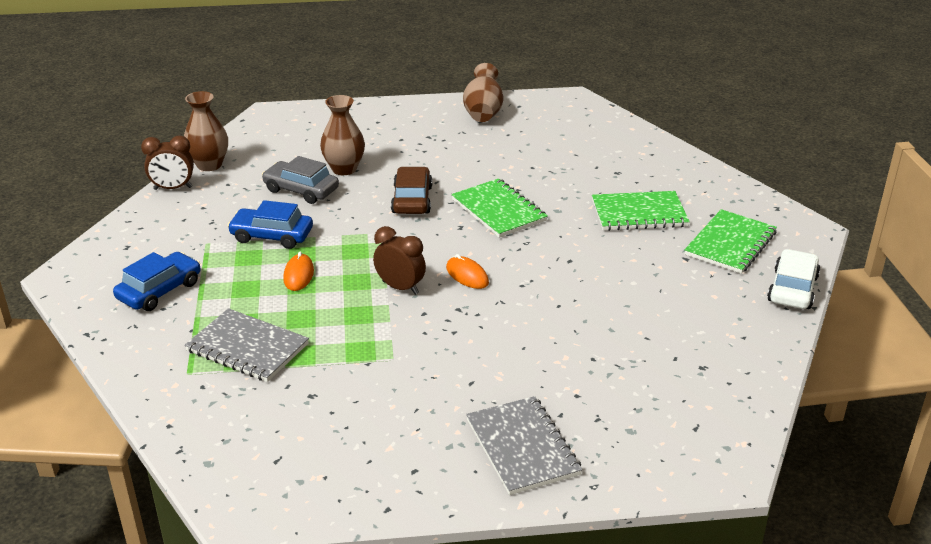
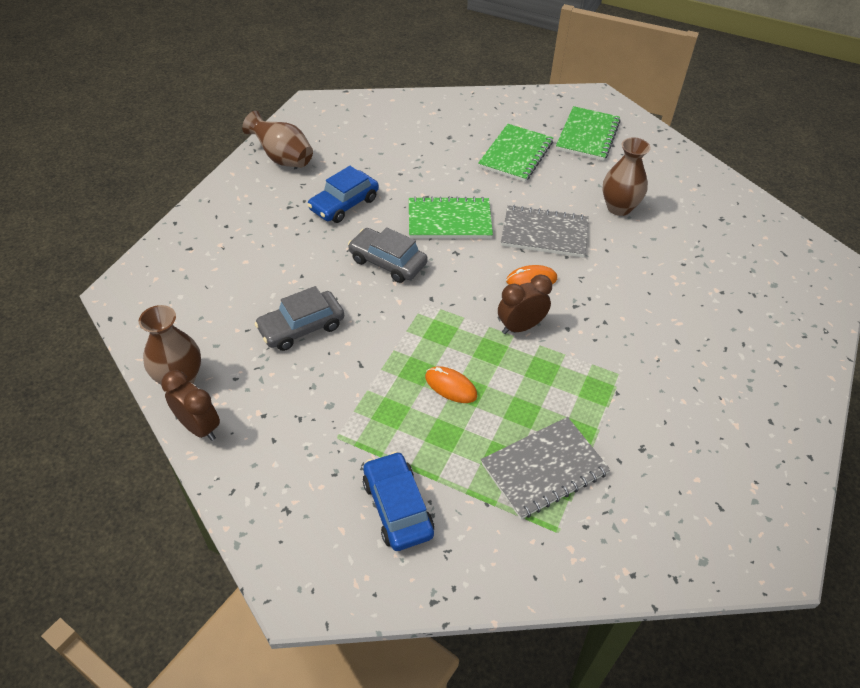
camera: 60 degrees left, 15 degrees up
brown clock [141,135,194,190] -> brown clock turned 75 degrees counterclockwise [161,370,220,441]
blue car [227,200,313,249] -> blue car moved to [307,166,379,223]
brown vase [320,95,365,175] -> brown vase moved to [602,137,651,216]
brown car [391,167,432,214] -> grey car [348,227,428,283]
grey notebook [466,396,582,495] -> grey notebook moved to [501,205,589,258]
green notebook [684,209,777,274] -> green notebook turned 45 degrees clockwise [556,106,621,161]
white car [767,249,820,309] -> none

